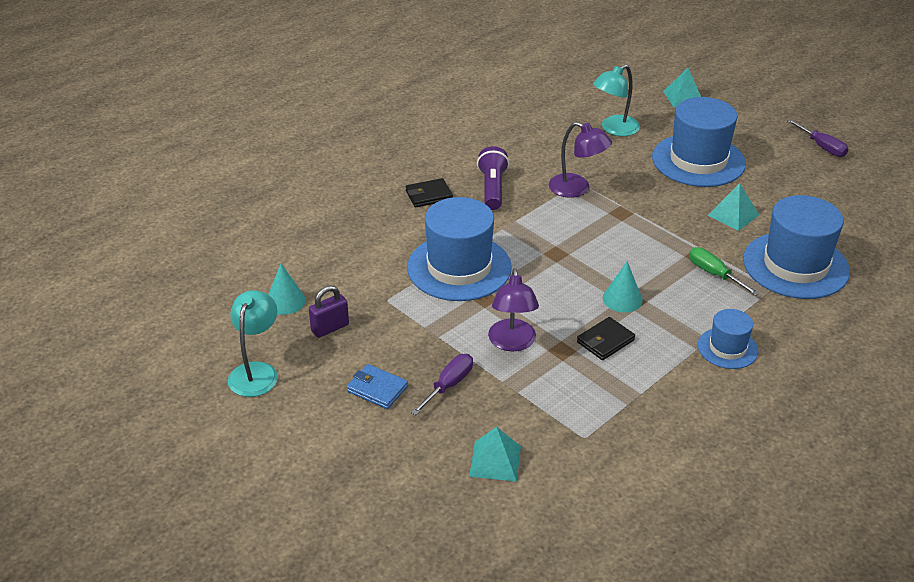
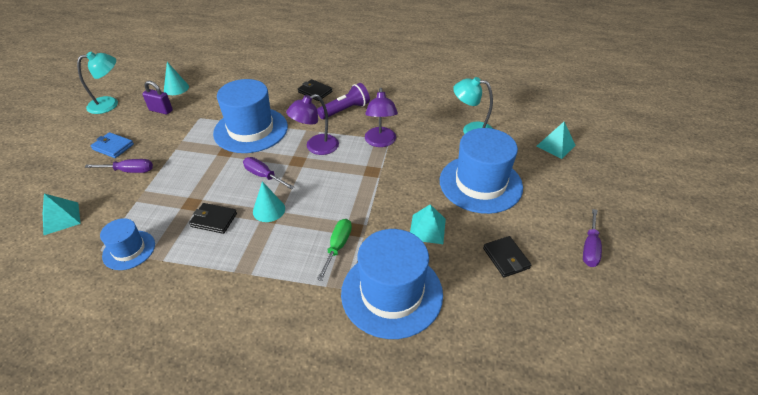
camera: 55 degrees right, 5 degrees up
blue wallet [347,364,408,409] -> blue wallet turned 60 degrees counterclockwise [90,132,134,158]
purple lamp [488,268,539,351] -> purple lamp moved to [286,94,339,155]
blue hat [698,309,758,369] -> blue hat moved to [100,218,155,270]
none -> purple screwdriver [243,157,294,189]
none -> black wallet [483,236,531,277]

